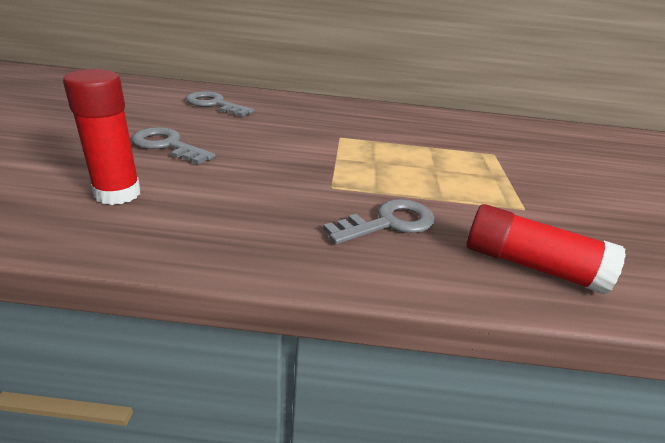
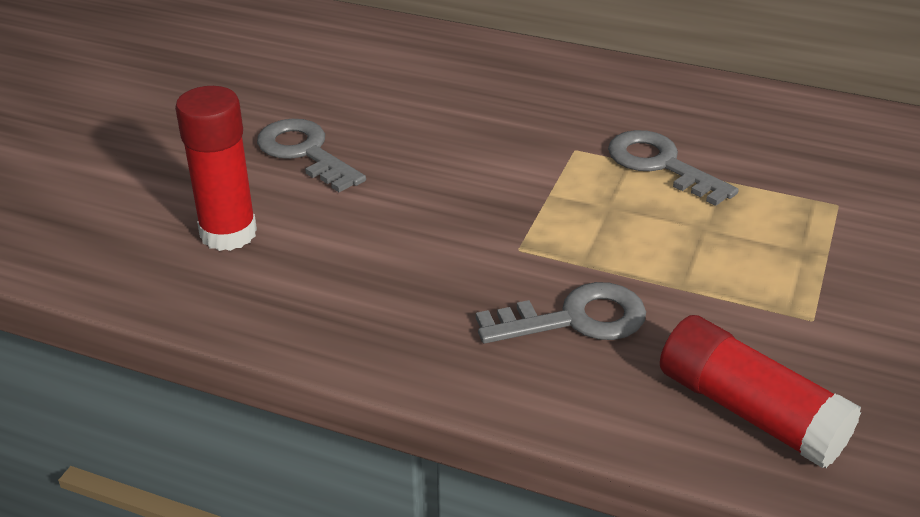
camera: 20 degrees right, 5 degrees up
grey key [186,91,254,117] -> grey key moved to [608,130,739,206]

